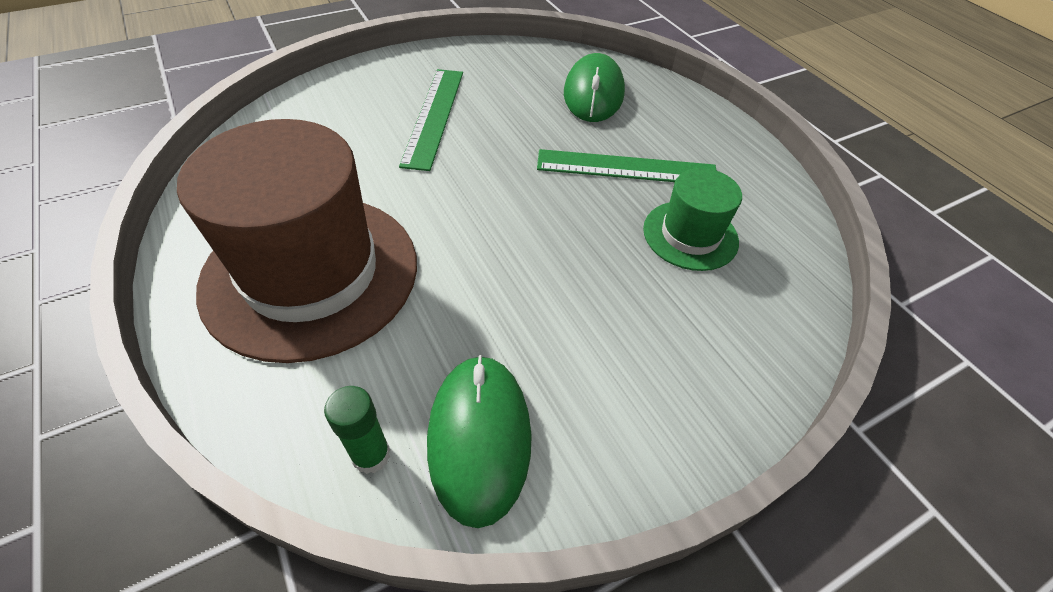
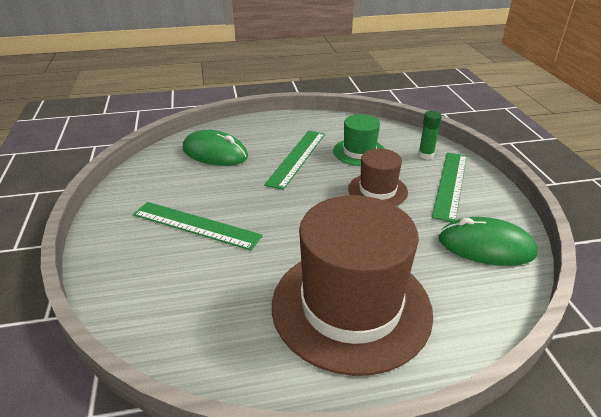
camera: 70 degrees left, 15 degrees down
green glue stick [324,386,390,474] -> green glue stick moved to [418,111,442,159]
none -> brown hat [348,149,408,206]
none -> green ruler [432,152,467,222]

